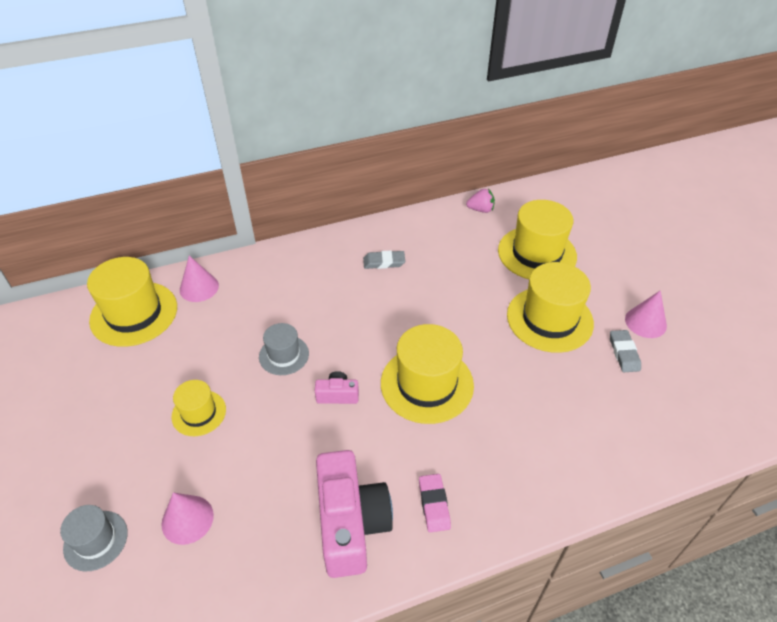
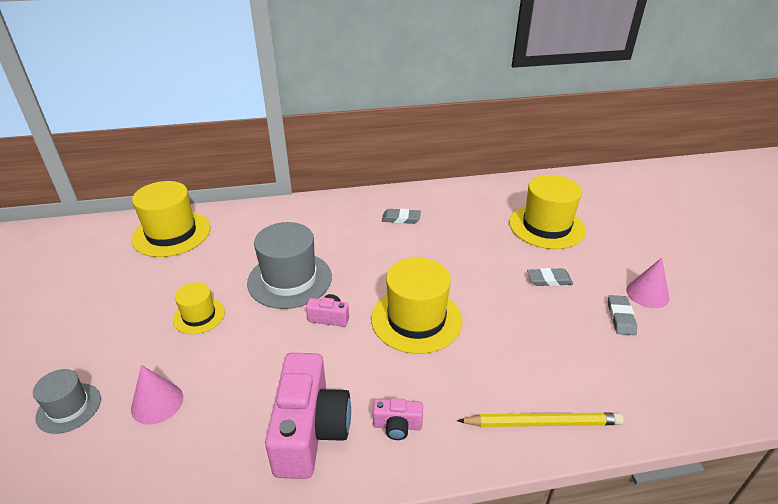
camera: 10 degrees right, 10 degrees down
pink cone [180,256,219,302] -> none
grey hat [259,323,309,375] -> grey hat [247,222,332,309], size x1.80
pink eraser [419,474,451,532] -> pink camera [373,398,423,440]
pink strawberry [466,189,495,213] -> none
yellow hat [507,262,594,353] -> grey eraser [527,268,573,286]
none -> yellow pencil [457,413,624,427]

